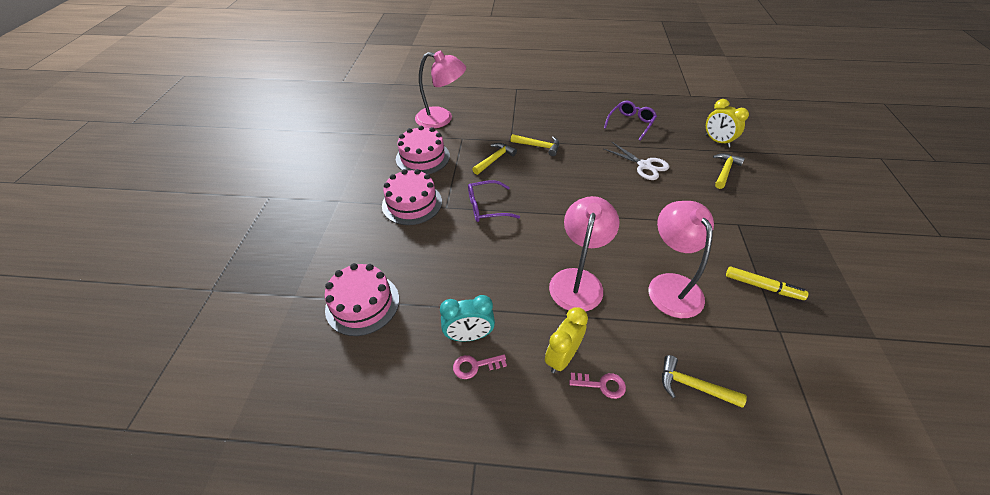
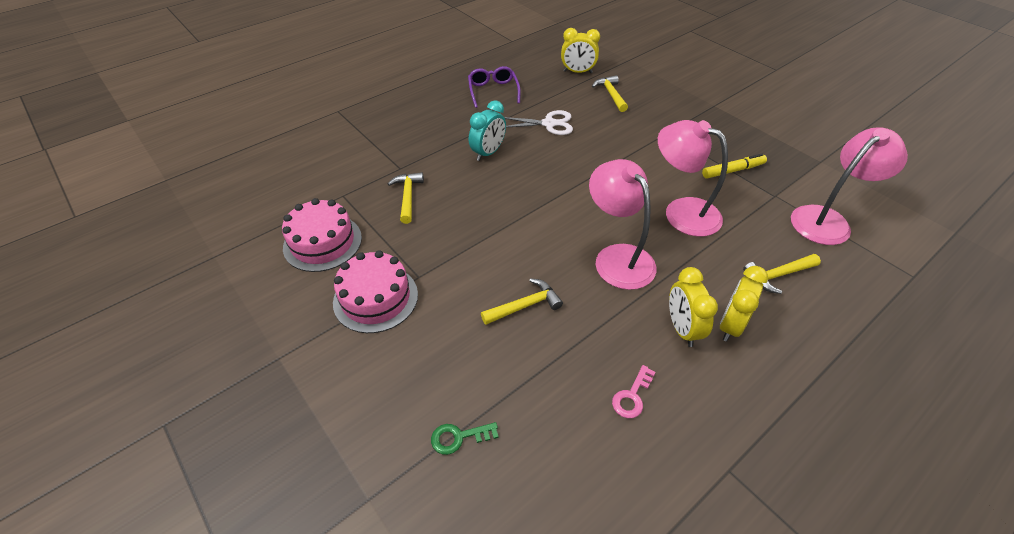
camera: 45 degrees left, 0 degrees up
pink cake [324,263,399,336] -> green key [431,422,499,455]
pink lamp [415,50,466,128] -> pink lamp moved to [791,127,908,245]
turquoise clock [440,295,495,341] -> turquoise clock moved to [469,100,506,161]
purple glasses [468,180,520,222] -> none
yellow hammer [510,134,559,156] -> yellow hammer moved to [481,278,563,325]
pink key [569,373,626,399] -> yellow clock [720,266,768,342]

